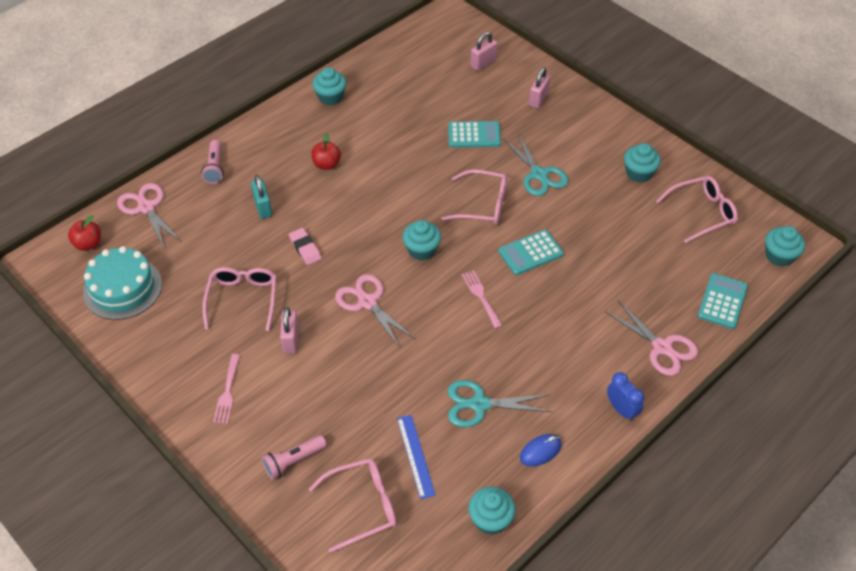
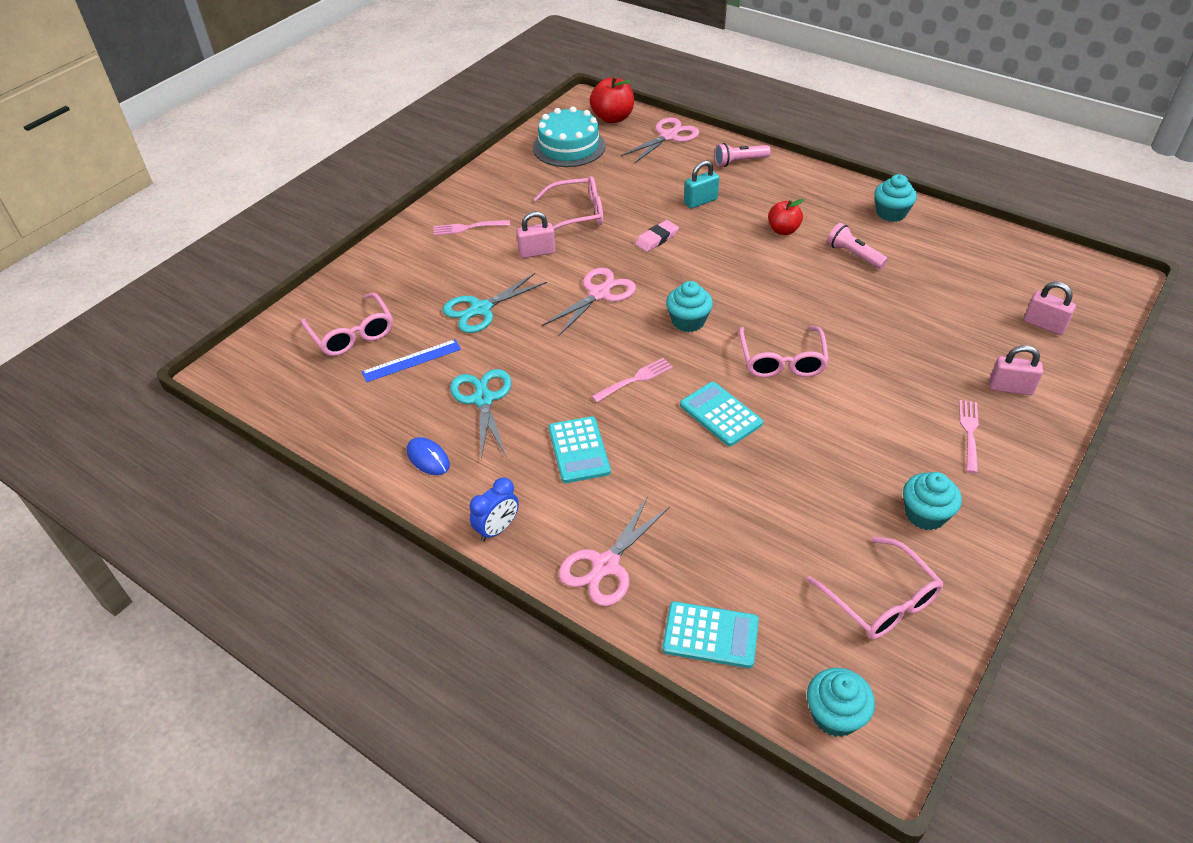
camera: 80 degrees right, 5 degrees down
red apple [68,215,101,251] -> red apple [590,76,634,123], size x1.51
pink flashlight [262,435,327,480] -> pink flashlight moved to [827,223,888,269]
turquoise calculator [448,121,501,147] -> turquoise calculator moved to [549,416,611,483]
turquoise cupcake [468,487,516,535] -> none
turquoise scissors [503,133,568,196] -> turquoise scissors moved to [443,273,547,333]
none -> pink fork [959,400,979,473]

